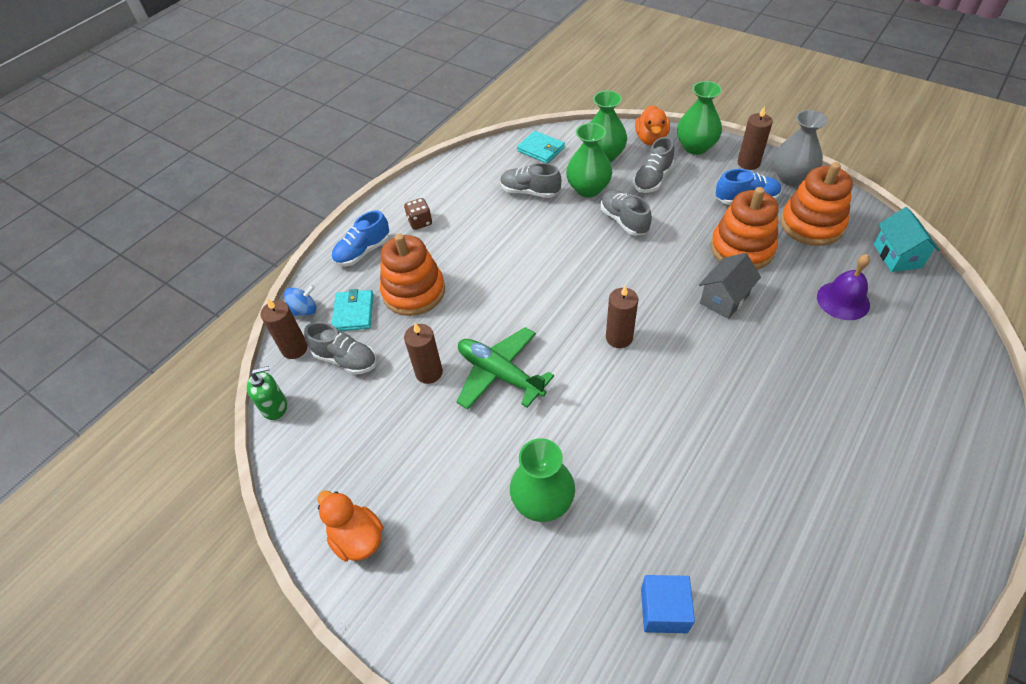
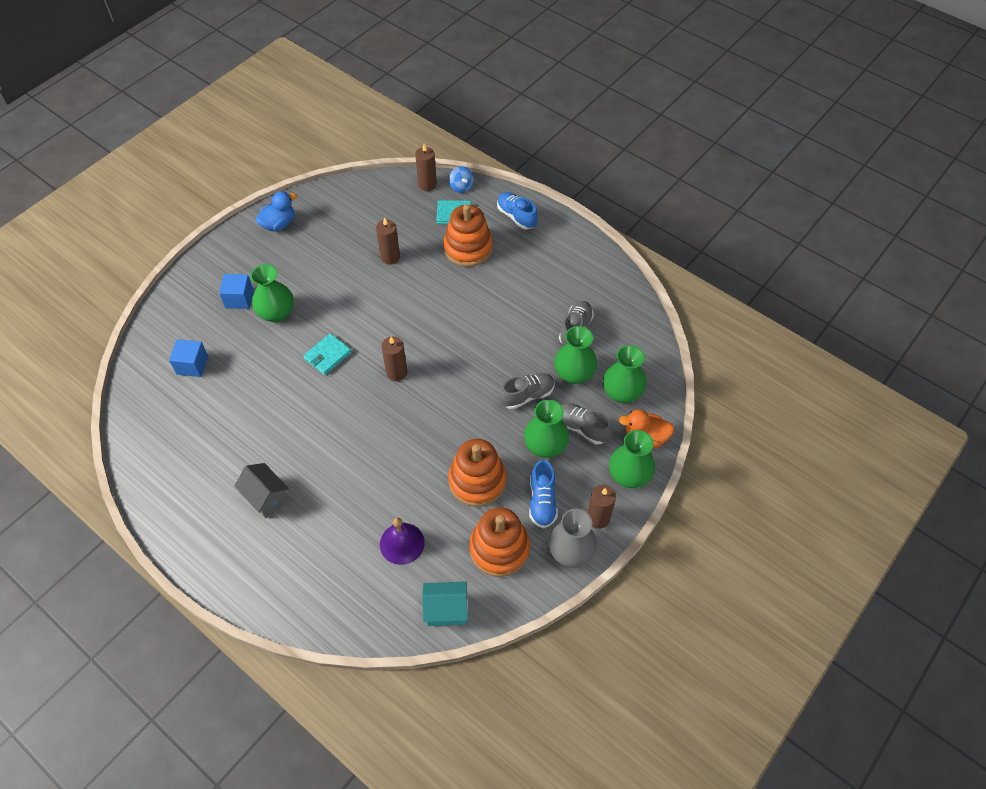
camera: 90 degrees right, 5 degrees up
green soap dispenser [247,366,287,420] -> none
grey shoe [304,322,377,375] -> none
orange duck [318,491,383,562] -> blue duck [255,191,297,231]
brown dice [404,198,432,230] -> none
green plane [457,327,554,410] -> none
turquoise wallet [517,131,565,163] -> turquoise wallet moved to [303,333,352,375]
grey house [699,253,761,319] -> grey house moved to [234,463,289,518]
none -> blue cube [219,274,253,309]
none -> green vase [524,400,569,458]

